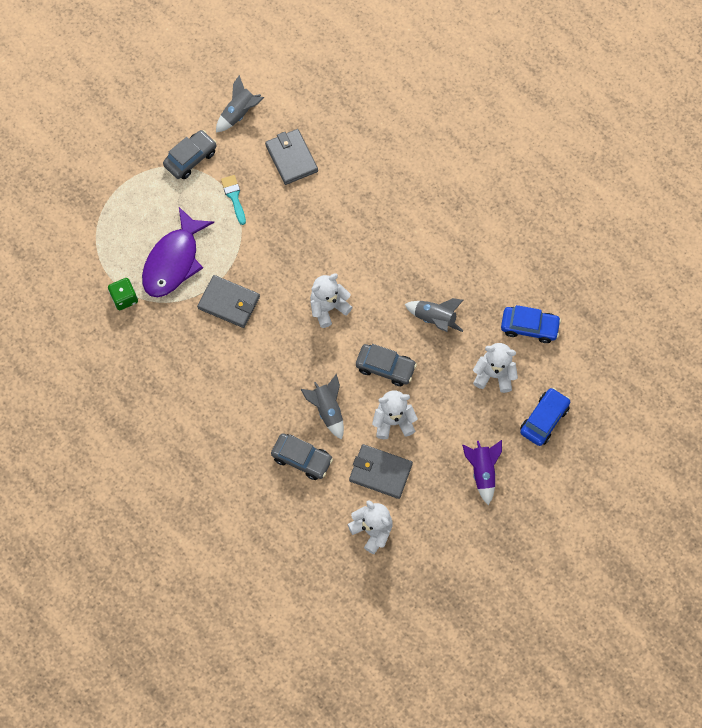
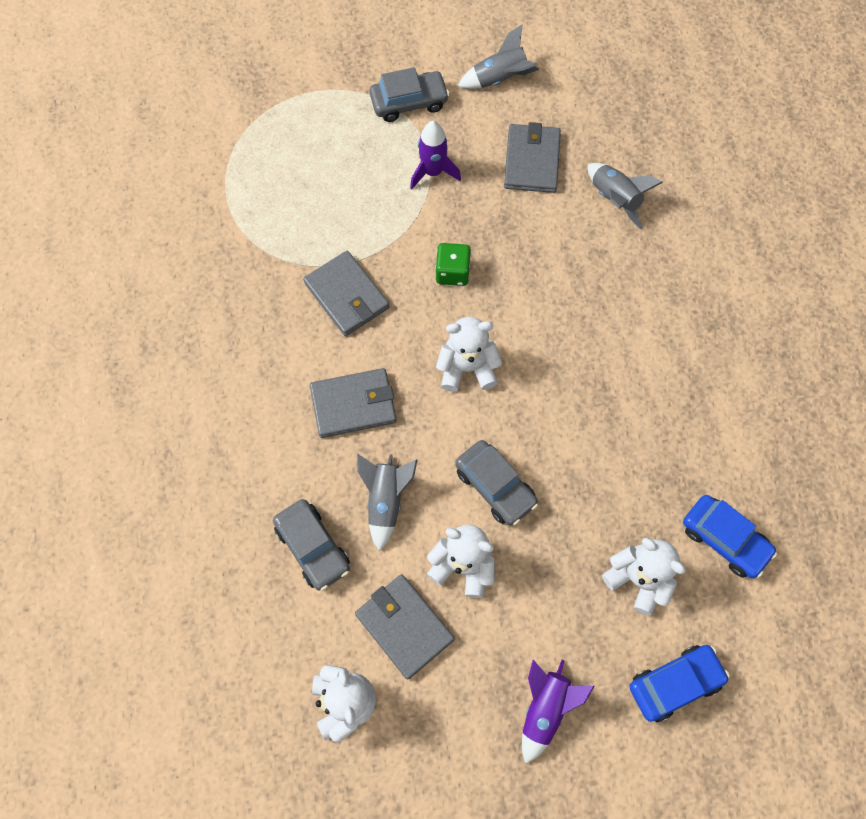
camera: 30 degrees right, 0 degrees up
green dice [108,278,138,310] -> green dice moved to [435,243,471,286]
purple fish [142,207,214,297] -> none
turquoise brush [221,175,246,225] -> purple rocket [410,121,461,189]
grey rocket [405,298,463,332] -> grey rocket moved to [588,163,663,229]
none -> grey wallet [310,368,396,438]

